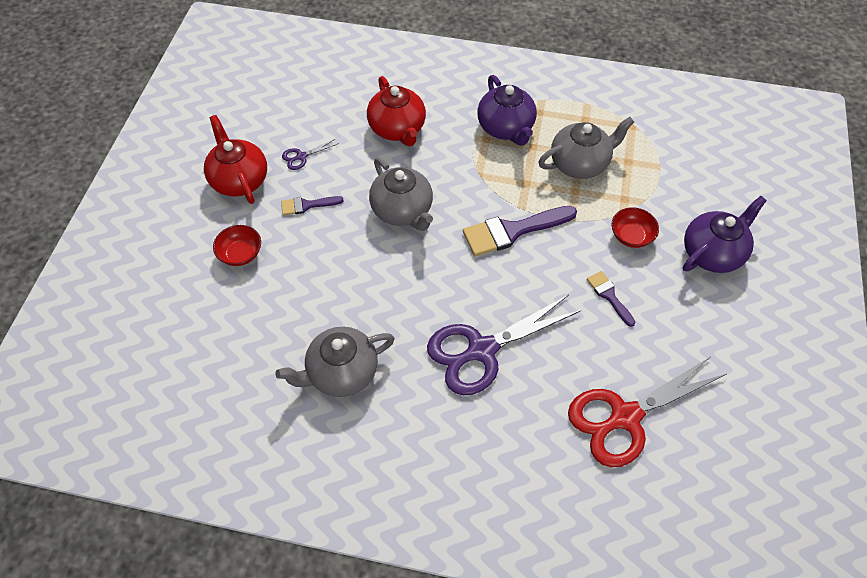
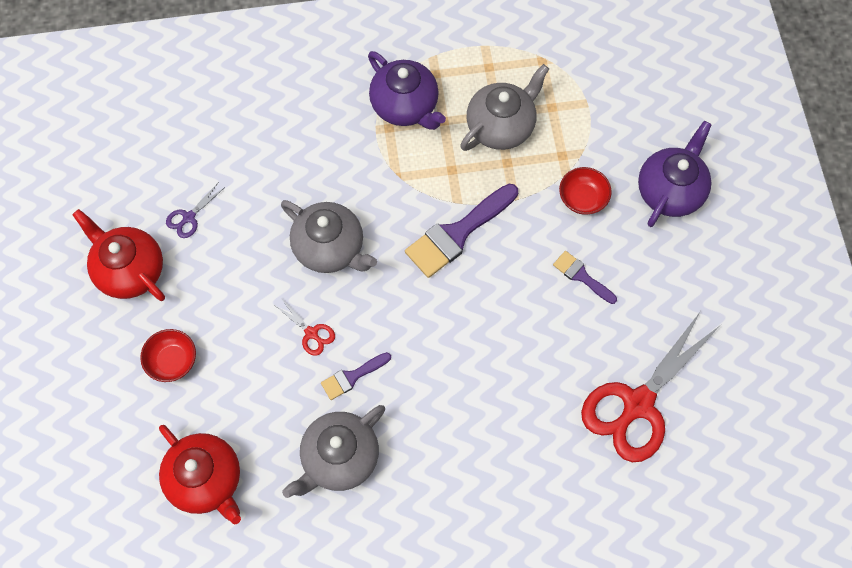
camera: 20 degrees left, 10 degrees up
purple brush [281,196,344,215] -> purple brush moved to [321,352,391,400]
red teapot [367,76,426,146] -> red teapot moved to [159,425,241,524]
purple scissors [427,295,582,395] -> none
none -> red scissors [276,298,335,356]

